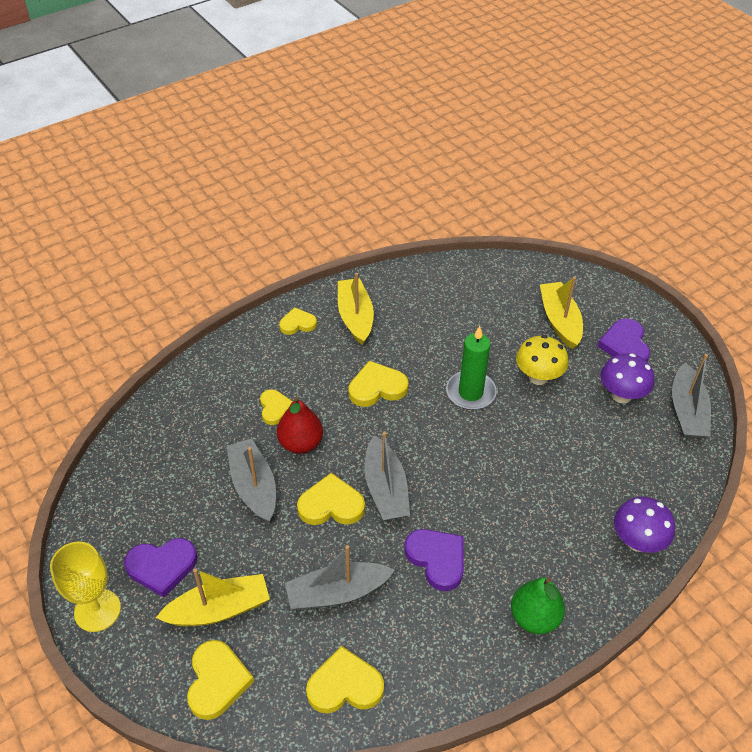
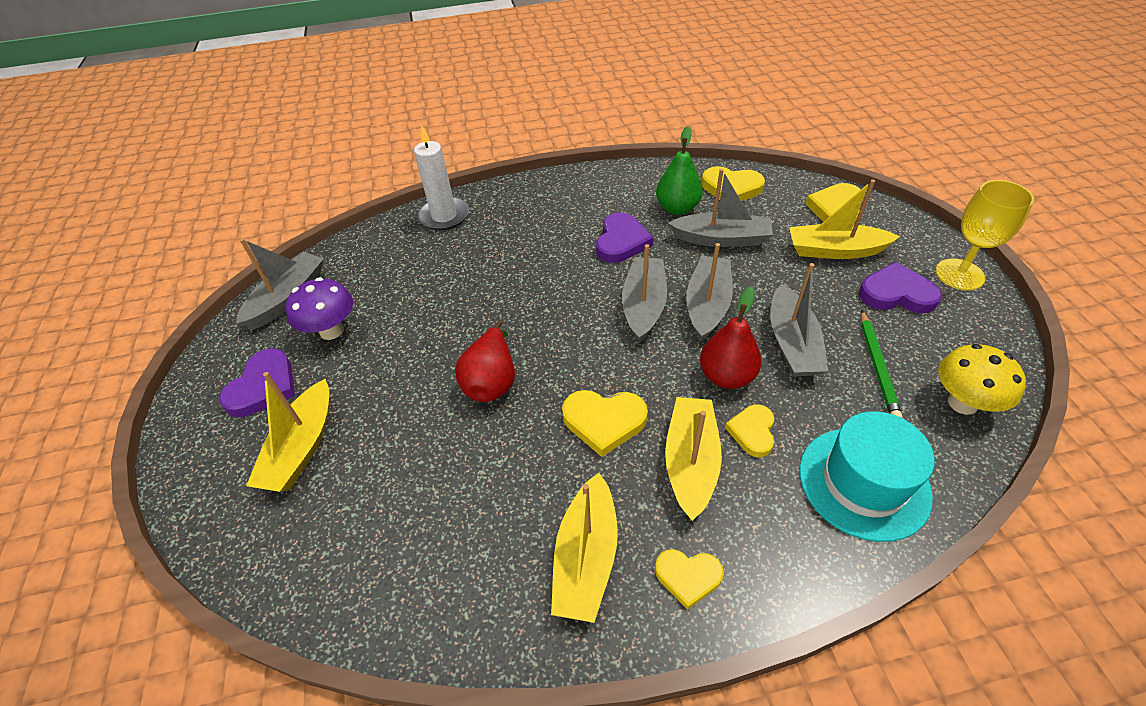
camera: 155 degrees left, 0 degrees up
yellow heart [297,473,365,525] -> grey boat [686,243,733,341]
purple heart [404,529,464,591] -> purple heart turned 150 degrees counterclockwise [596,212,653,263]
green candle [446,326,497,410] -> red pear [455,320,515,402]
green pear [511,577,565,634] -> green pear moved to [656,126,703,215]
yellow mushroom [516,335,568,385] -> yellow mushroom moved to [938,344,1026,415]
purple mushroom [614,497,675,553] -> white candle [414,125,469,230]
none -> yellow boat [665,397,722,521]
none -> turquoise hat [799,411,935,542]
none -> green pencil [861,310,903,418]

